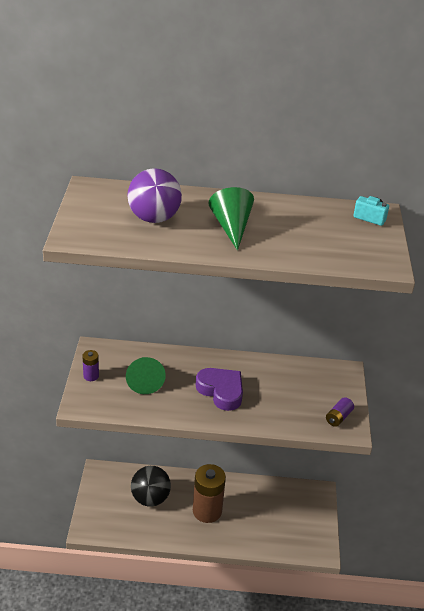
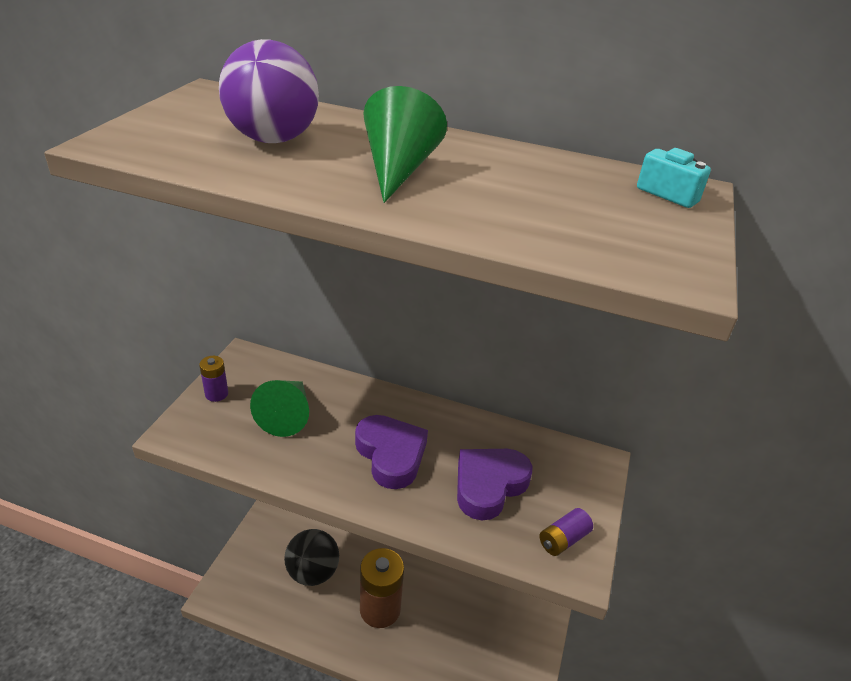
camera: 15 degrees right, 0 degrees up
none -> purple heart [457,449,533,520]

